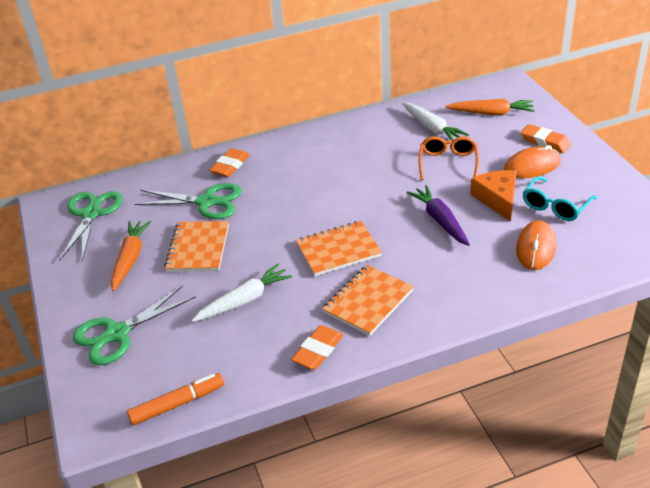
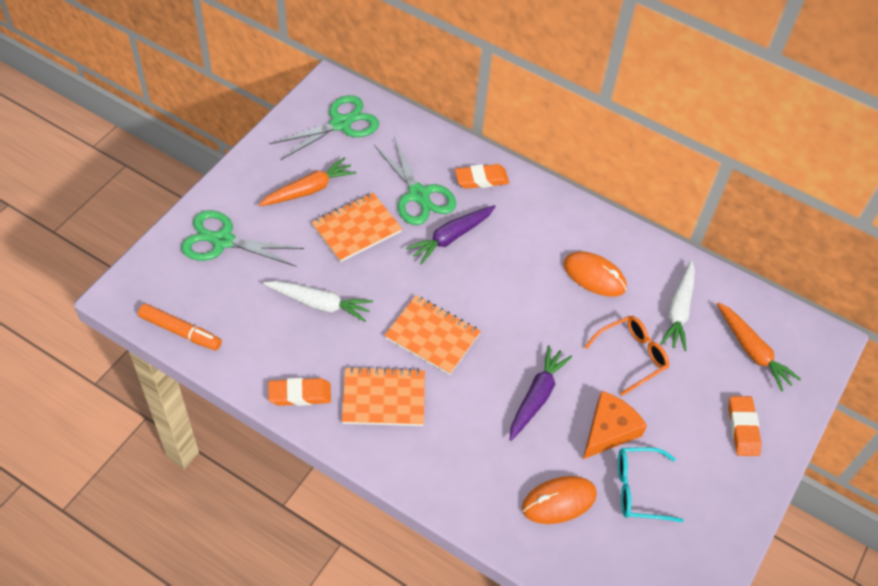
camera: 45 degrees right, 15 degrees up
orange mouse [504,145,561,178] -> orange mouse moved to [563,252,627,297]
none -> purple carrot [406,205,496,265]

